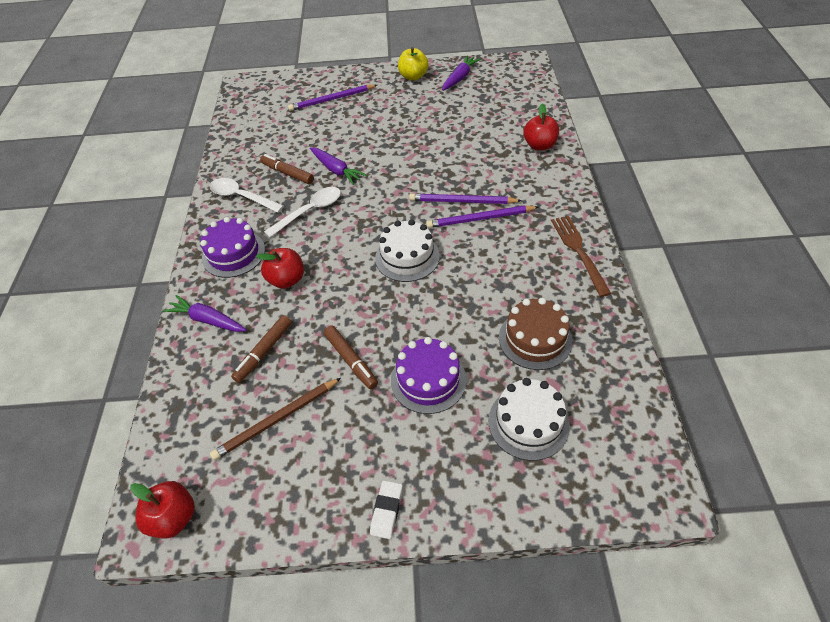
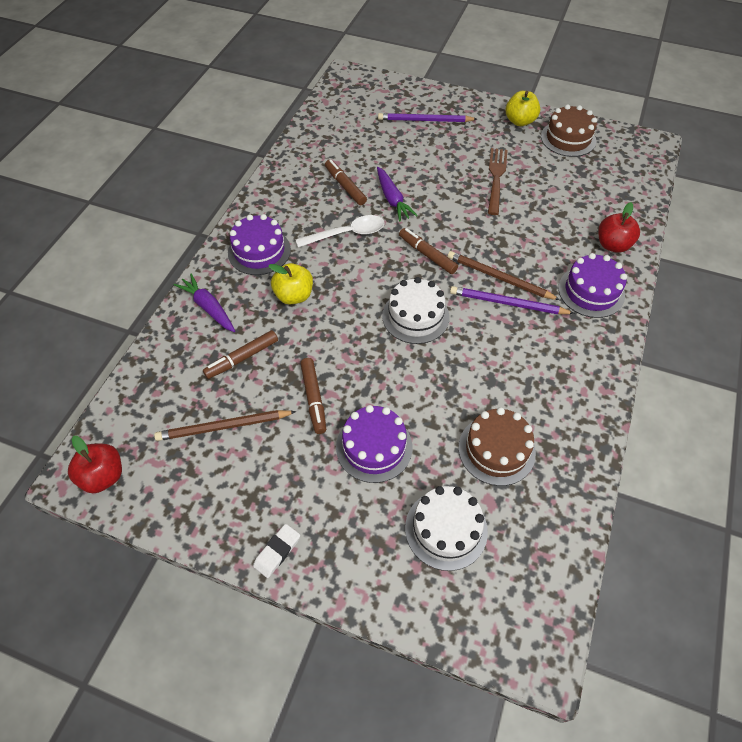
camera: 20 degrees right, 5 degrees up
white spoon [210,178,284,213] -> none
red apple [256,248,304,289] -> yellow apple [268,263,313,304]
purple pencil [409,193,522,204] -> brown pencil [448,251,560,300]
purple carrot [442,55,481,91] -> brown cake [541,104,597,157]
brown fork [551,216,611,297] -> brown fork moved to [488,148,508,215]
none -> brown marker [399,228,458,274]
none -> purple cake [558,253,627,318]

